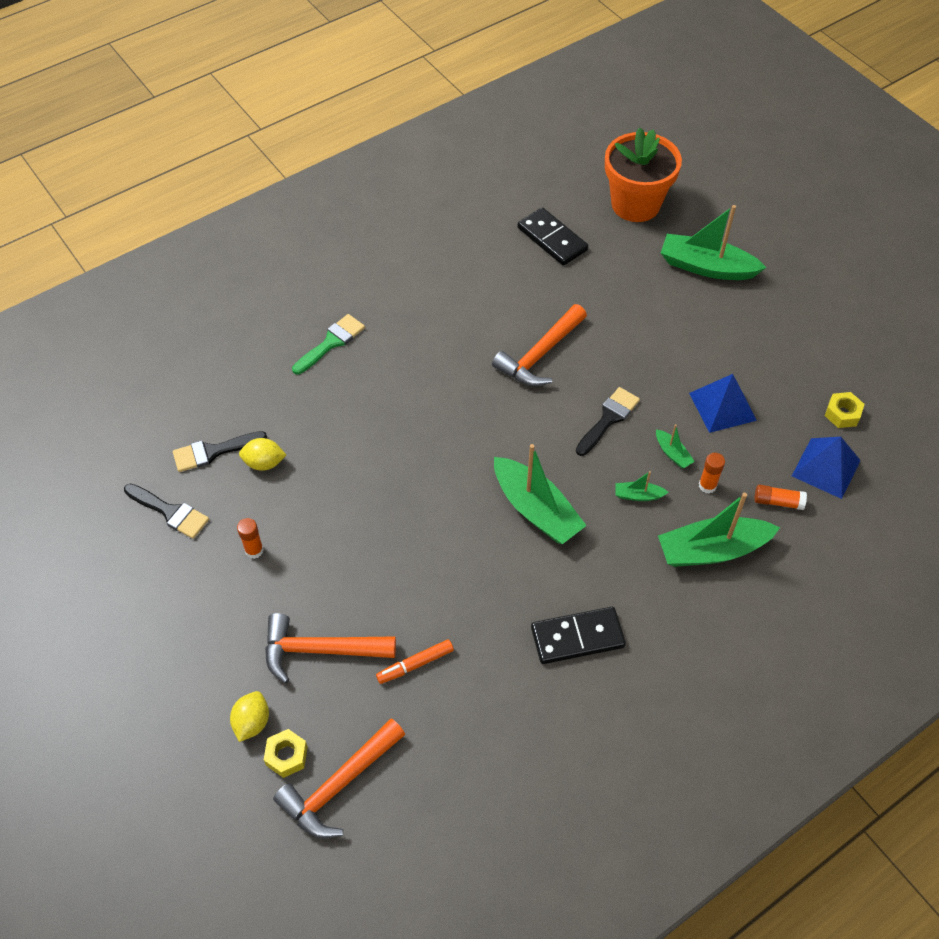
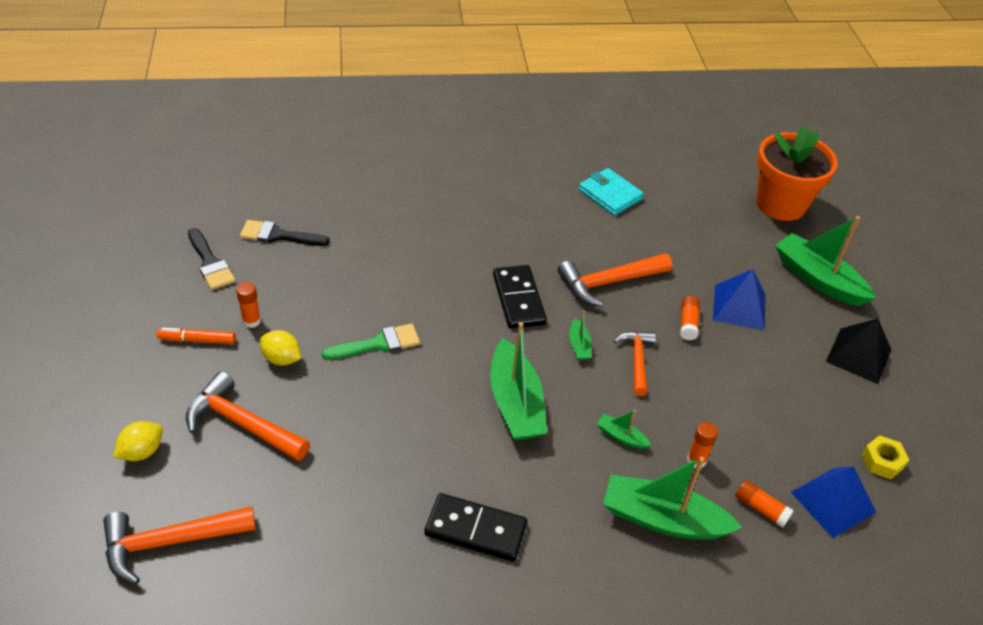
camera: 25 degrees right, 10 degrees down
yellow lemon [239,438,286,471] -> yellow lemon moved to [260,330,301,366]
yellow nut [264,729,308,778] -> none
green brush [292,314,365,374] -> green brush moved to [322,324,420,360]
orange marker [376,639,454,684] -> orange marker moved to [157,328,236,344]
black domino [518,207,588,266] -> black domino moved to [493,265,547,329]
black brush [576,387,640,456] -> orange hammer [614,331,656,396]
green boat [656,424,695,469] -> green boat moved to [569,311,591,360]
blue pyramid [689,374,757,433] -> blue pyramid moved to [713,269,765,330]
none -> turquoise wallet [579,168,644,215]
none -> orange glue stick [680,296,700,341]
none -> black pyramid [826,318,891,384]

